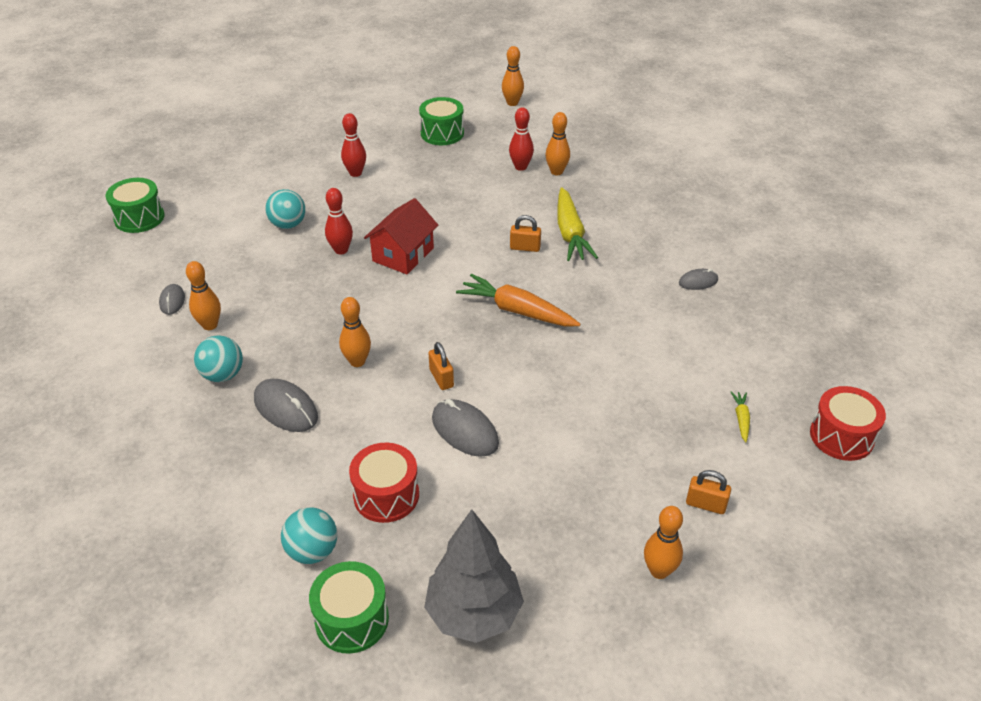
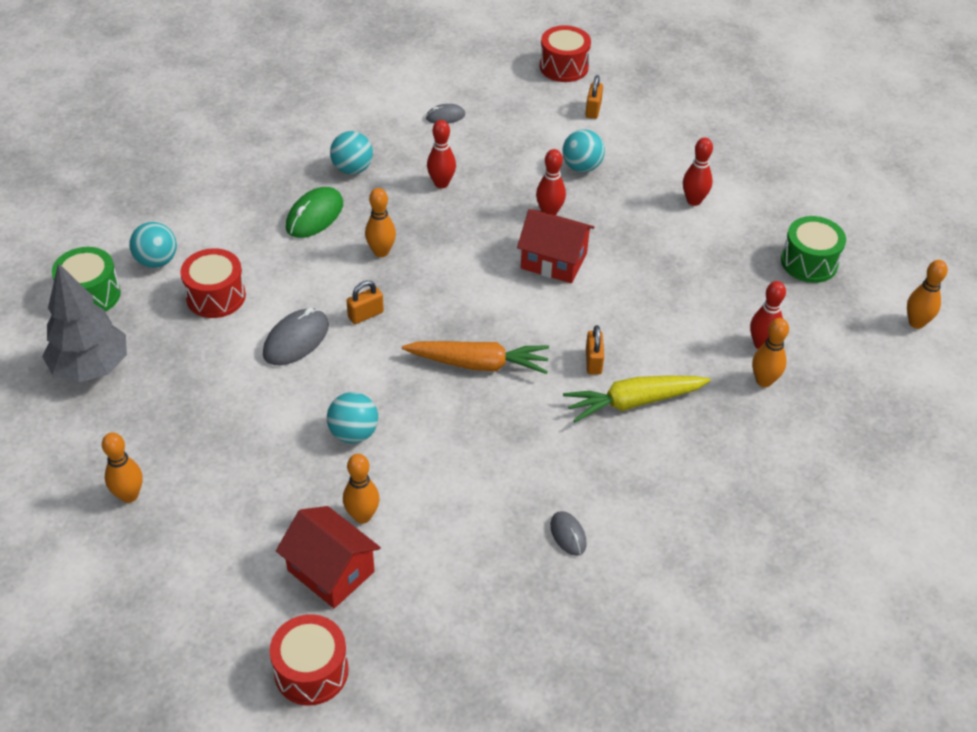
camera: 80 degrees right, 5 degrees up
green drum [106,178,165,233] -> red drum [540,26,591,82]
orange bowling pin [186,261,221,330] -> orange bowling pin moved to [343,454,380,524]
grey mouse [254,379,318,432] -> green mouse [286,187,343,238]
orange carrot [456,274,581,326] -> orange carrot turned 75 degrees clockwise [402,341,549,374]
orange padlock [686,470,731,514] -> orange padlock moved to [585,75,603,119]
yellow carrot [731,392,750,442] -> red house [276,506,381,608]
none -> turquoise ball [327,392,378,444]
none -> red bowling pin [427,120,456,188]

